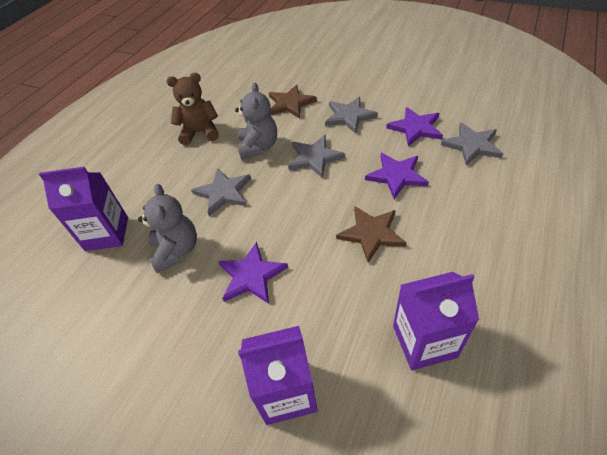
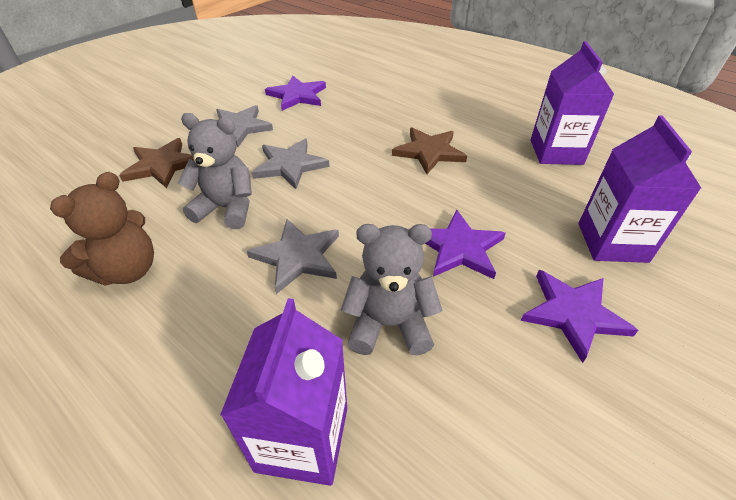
camera: 80 degrees left, 5 degrees down
brown teddy bear [166,73,219,145] -> brown teddy bear turned 150 degrees counterclockwise [50,172,154,286]
purple star [365,153,429,199] -> purple star moved to [521,270,638,363]
grey star [441,122,503,165] -> none

